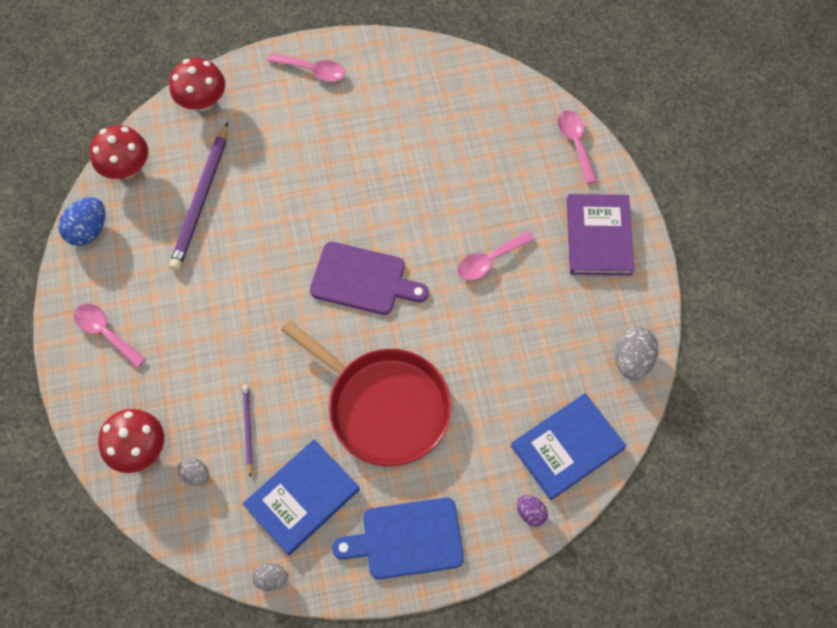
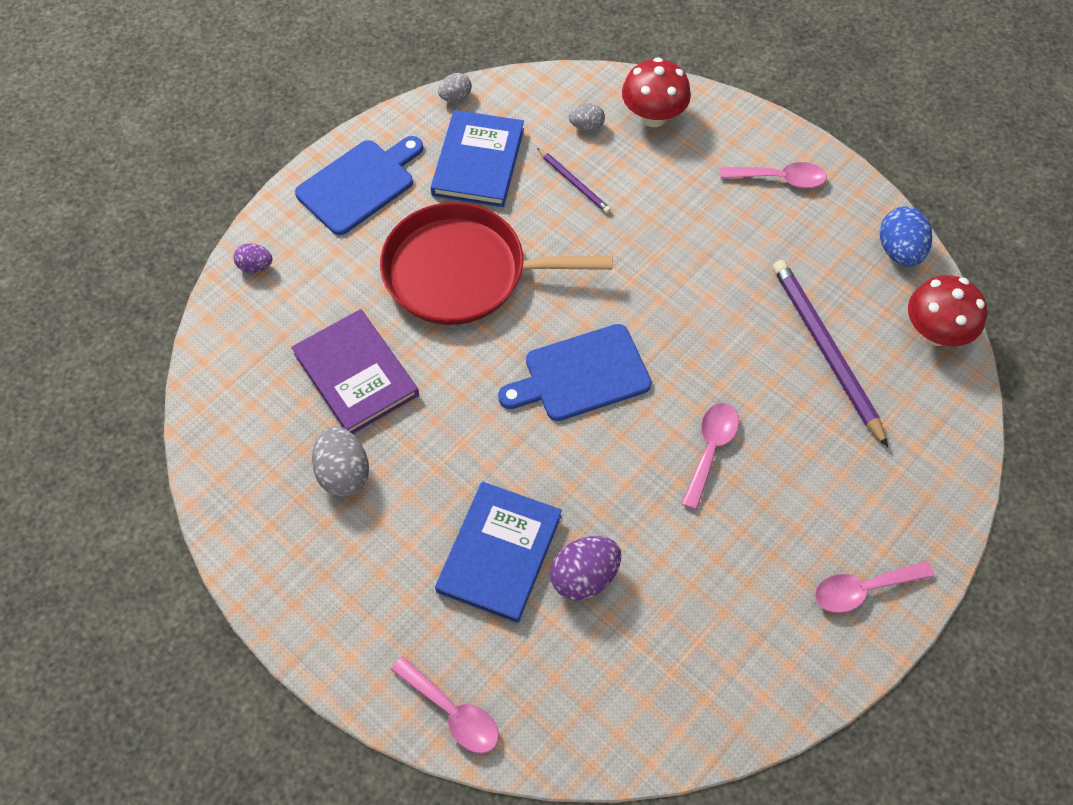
camera: 145 degrees right, 5 degrees down
red mushroom [169,58,225,111] -> none
purple cutting board [310,242,429,315] -> blue cutting board [498,324,652,421]
pink spoon [457,231,535,280] -> pink spoon moved to [681,403,739,510]
blue book [511,393,626,500] -> blue book moved to [435,482,562,623]
purple book [567,194,635,276] -> purple book moved to [291,309,419,434]
grey egg [615,327,659,380] -> grey egg moved to [312,426,369,497]
none -> purple egg [550,536,621,601]

